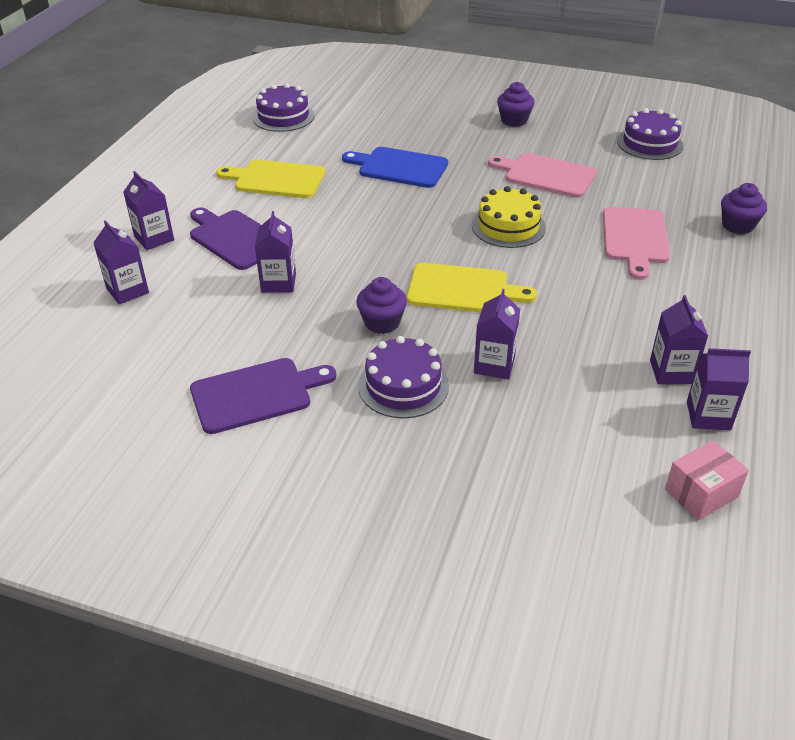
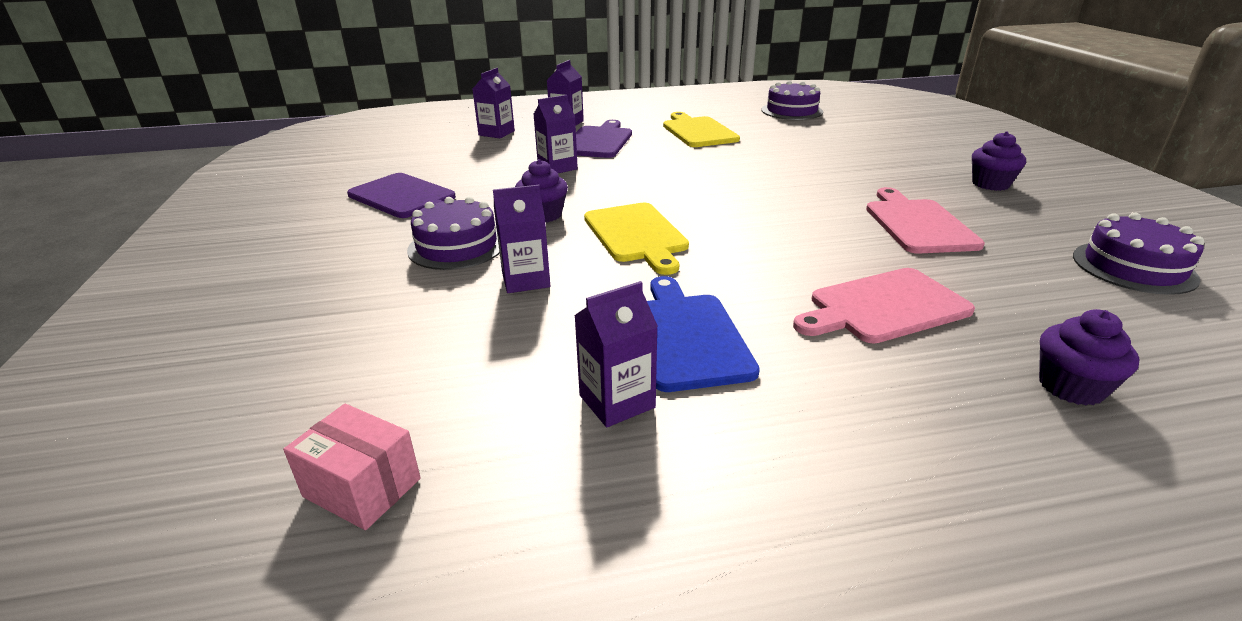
camera: 60 degrees right, 10 degrees down
blue cutting board [342,147,448,188] -> blue cutting board moved to [647,276,760,392]
yellow cake [472,186,546,248] -> none
purple carton [687,348,751,430] -> none

